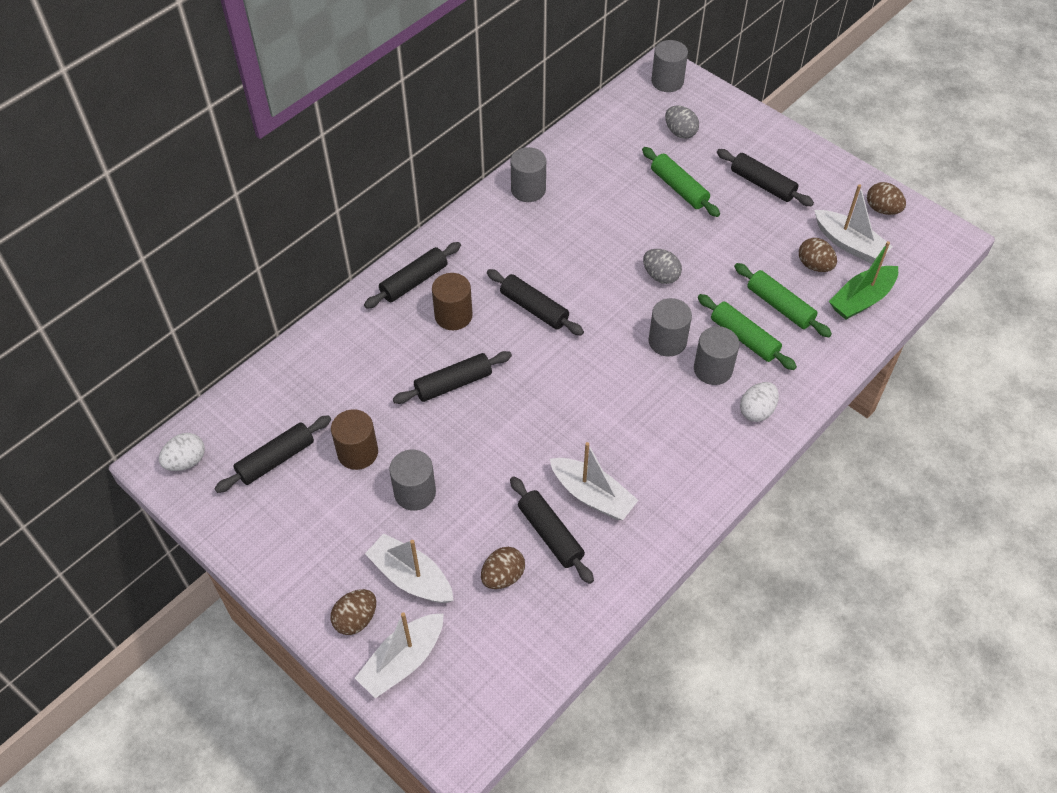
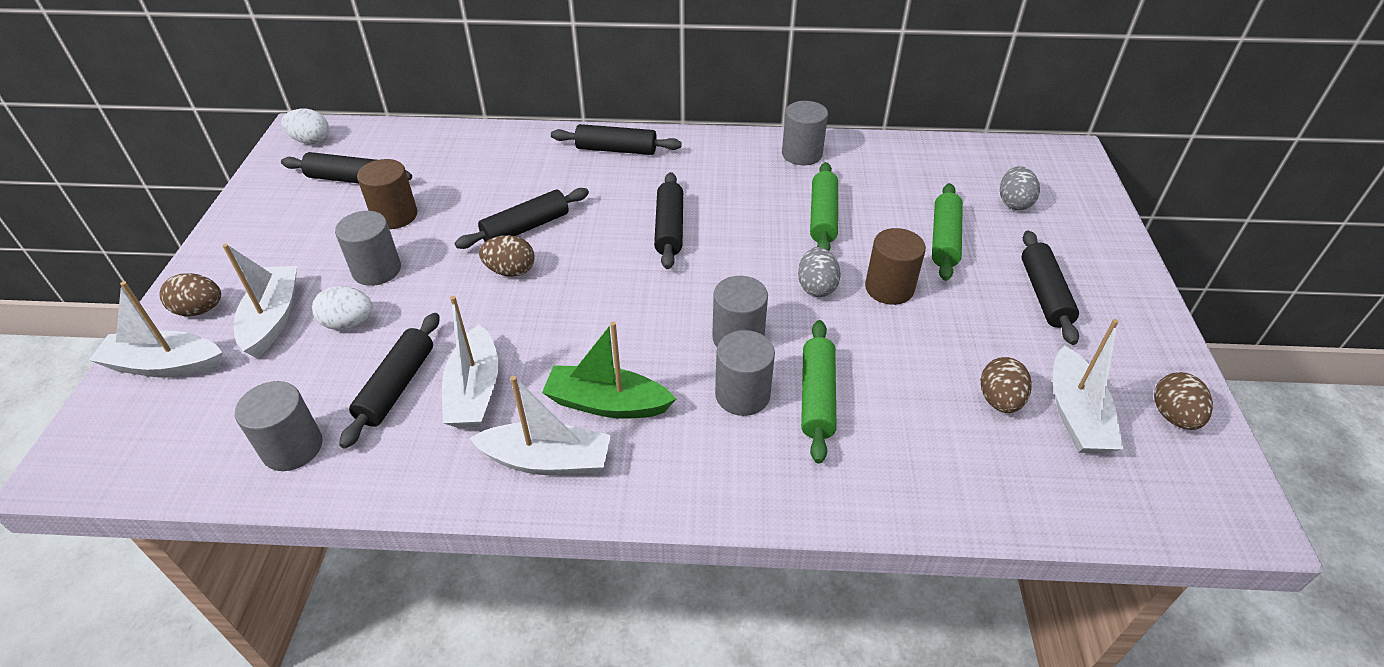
camera: 50 degrees right, 10 degrees down
black rolling pin [393,351,512,404] -> black rolling pin turned 60 degrees counterclockwise [454,188,589,249]
brown cylinder [432,273,473,330] -> brown cylinder moved to [865,228,926,305]
brown egg [481,547,525,589] -> brown egg moved to [479,235,535,277]
grey cylinder [651,40,688,92] -> grey cylinder moved to [235,381,322,471]
green rolling pin [734,263,832,337] -> green rolling pin moved to [810,162,838,251]
white egg [740,382,779,422] -> white egg moved to [312,286,373,330]
green boat [829,241,898,320] -> green boat moved to [542,321,676,418]
none -> white boat [469,376,611,475]

